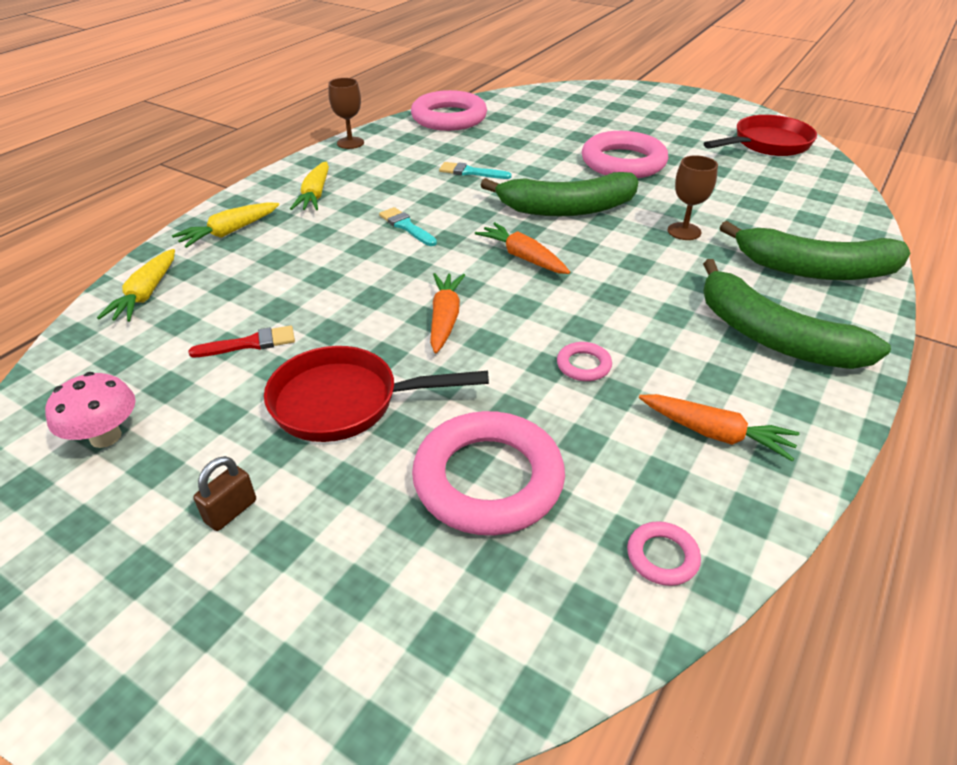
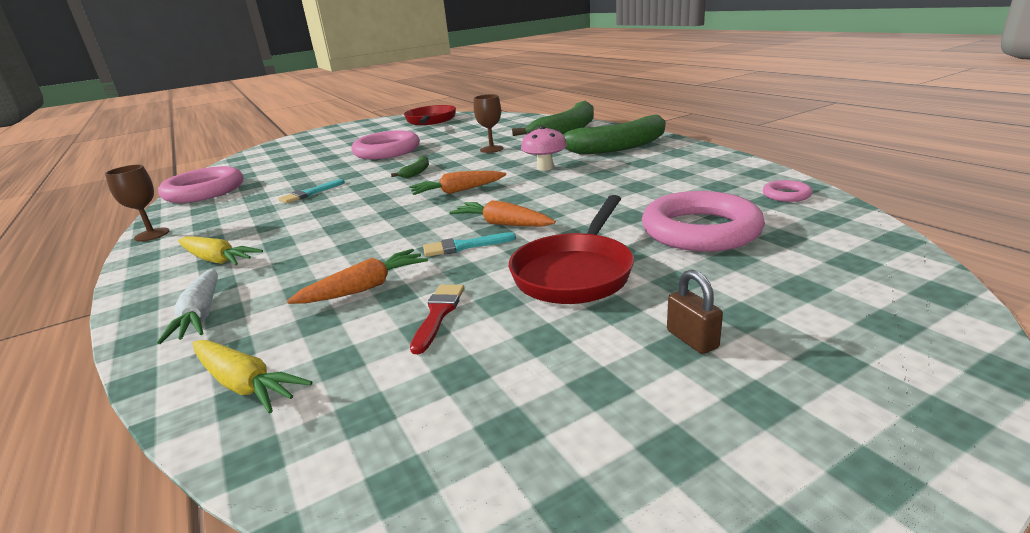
camera: 60 degrees left, 15 degrees down
pink mushroom [45,372,136,448] -> pink mushroom moved to [521,126,567,171]
yellow carrot [172,202,279,248] -> white carrot [157,269,218,344]
turquoise brush [379,207,437,246] -> turquoise brush moved to [423,232,516,257]
green banana [481,172,638,216] -> green banana [391,156,429,178], size x0.43
pink ring [557,342,612,381] -> none
orange carrot [639,394,800,461] -> orange carrot moved to [287,249,428,304]

